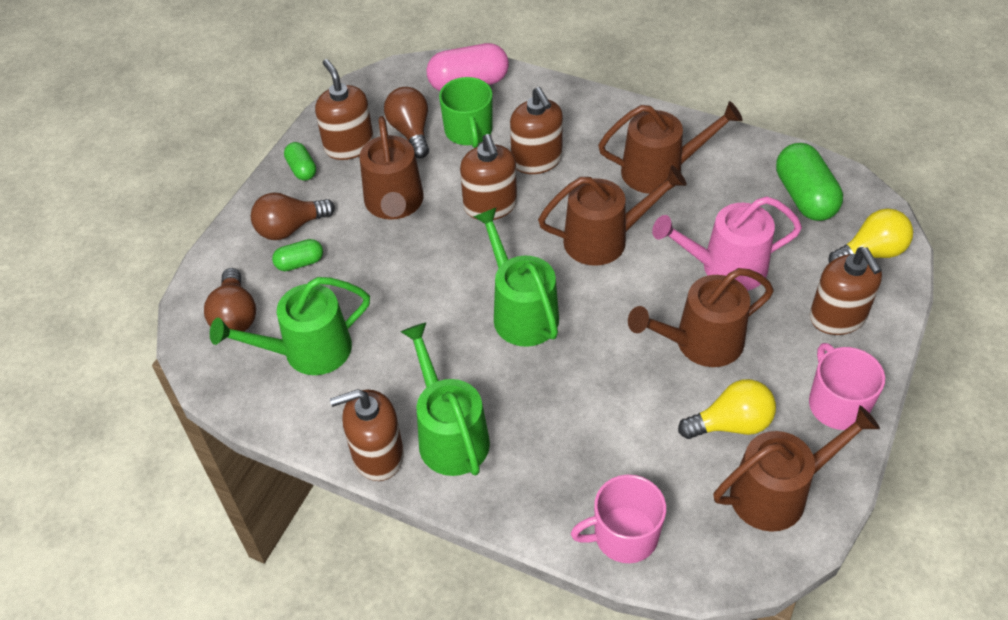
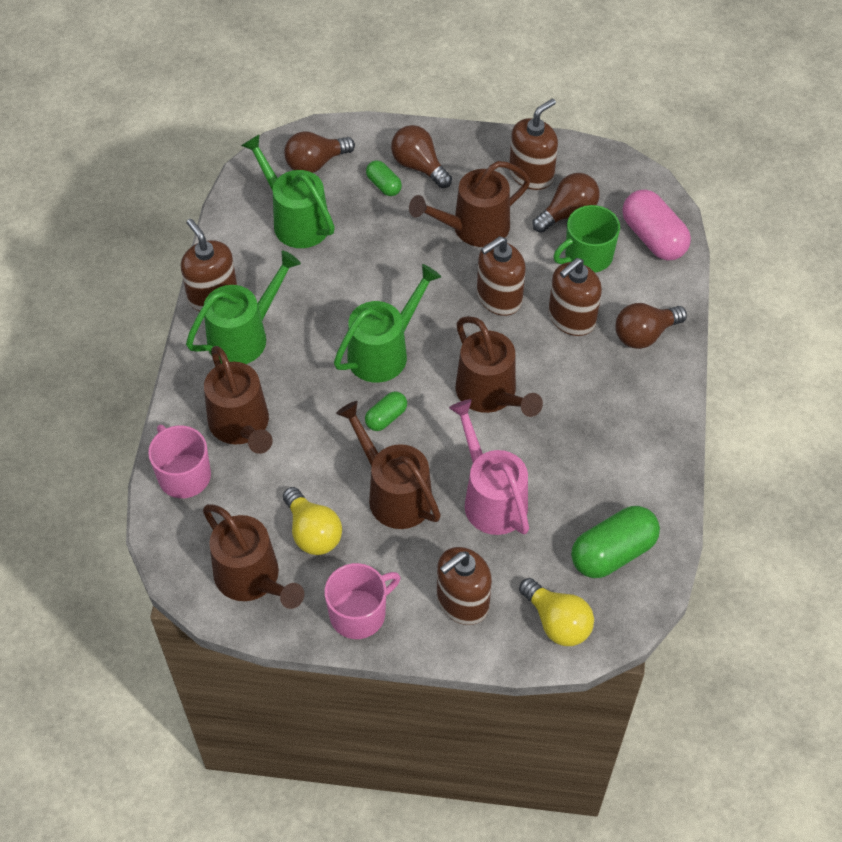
camera: 70 degrees right, 5 degrees up
green capsule [284,142,316,181] -> green capsule moved to [365,391,407,431]
brown watering can [598,101,743,194] -> brown watering can moved to [204,346,273,454]
none -> brown light bulb [616,303,687,349]

